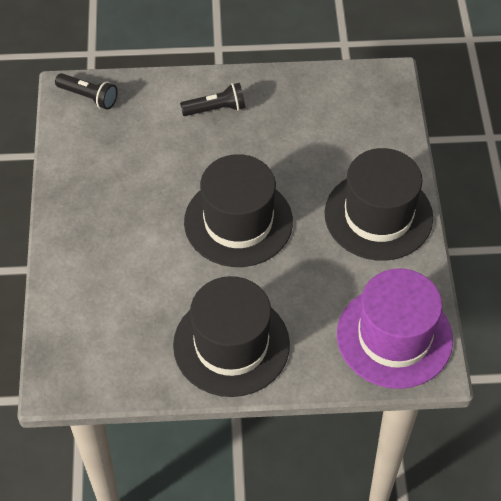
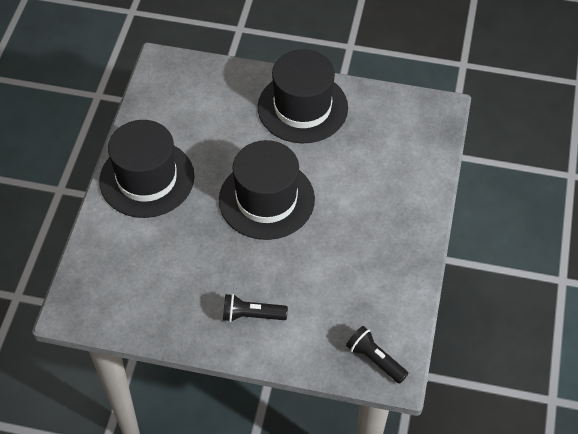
camera: 165 degrees left, 0 degrees up
purple hat [337,268,453,389] -> none

